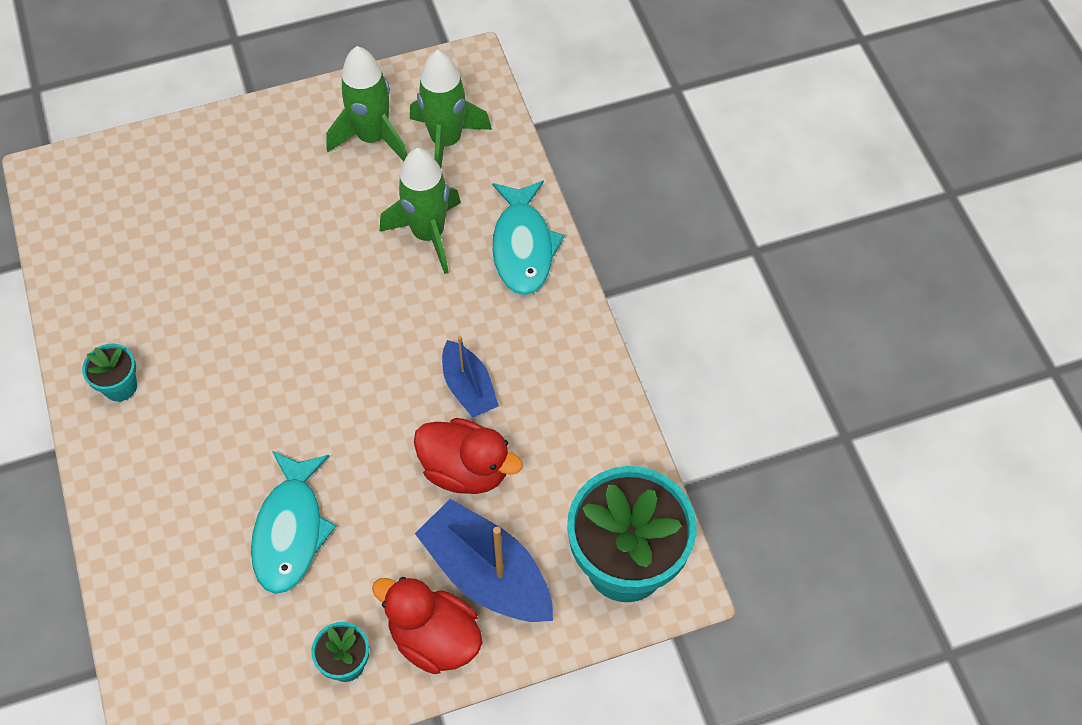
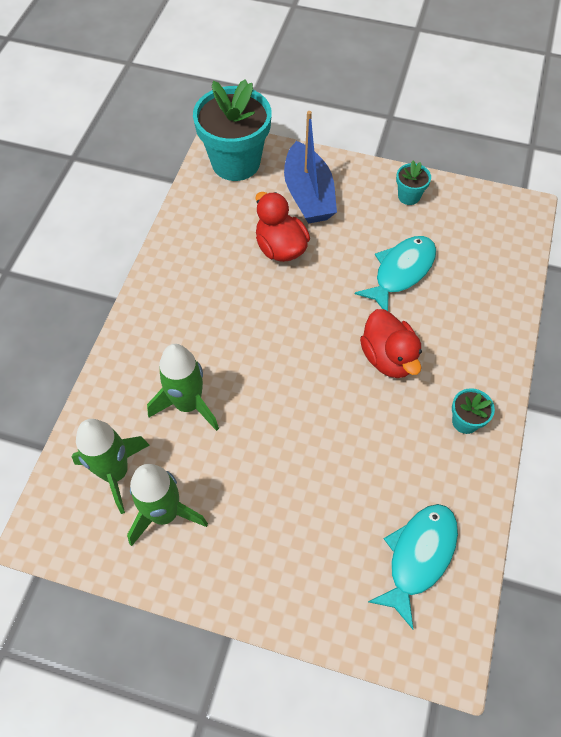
camera: 145 degrees left, 0 degrees up
red duck [372,577,482,674] -> red duck moved to [360,309,422,378]
blue boat [442,336,499,418] -> none
turquoise fish [492,181,565,295] -> turquoise fish moved to [368,504,458,629]

